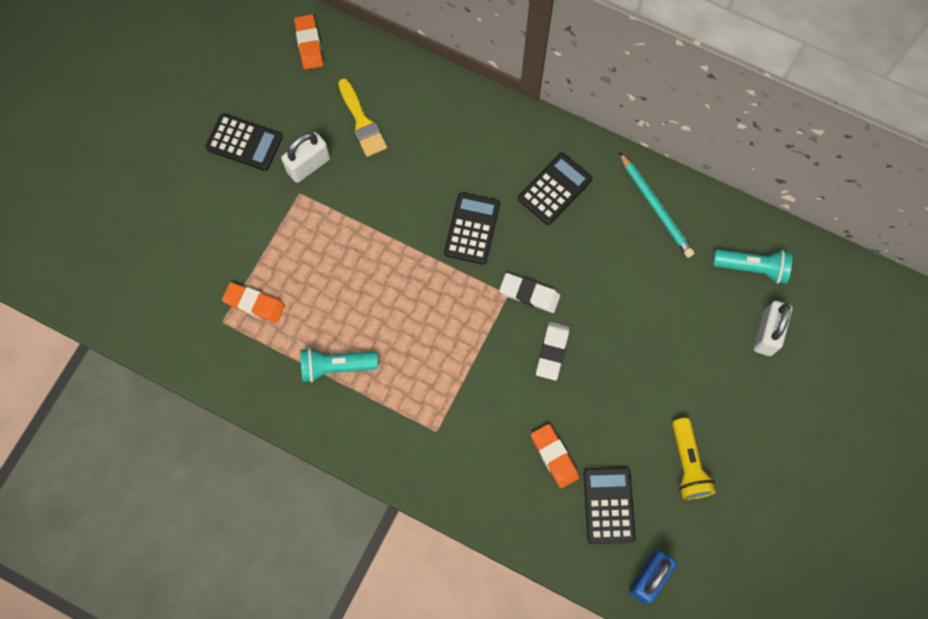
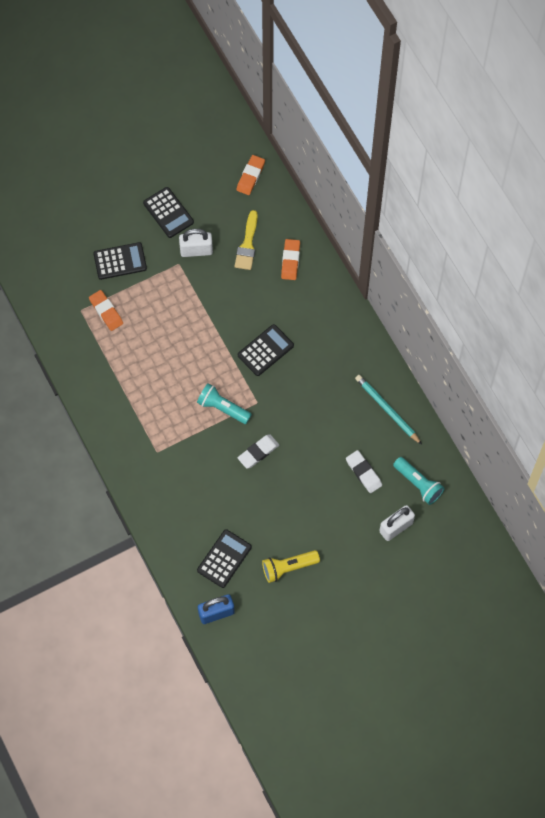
camera: 35 degrees right, 5 degrees down
turquoise flashlight [300,348,378,383] -> turquoise flashlight moved to [197,383,252,424]
white eraser [499,273,560,313] -> white eraser moved to [346,450,382,493]
black calculator [518,153,592,225] -> black calculator moved to [93,242,147,280]
orange eraser [531,424,579,488] -> orange eraser moved to [281,239,300,280]
turquoise pencil [619,152,695,258] -> turquoise pencil turned 135 degrees clockwise [355,375,422,445]
yellow flashlight [672,418,716,500] -> yellow flashlight turned 45 degrees clockwise [262,550,320,583]

